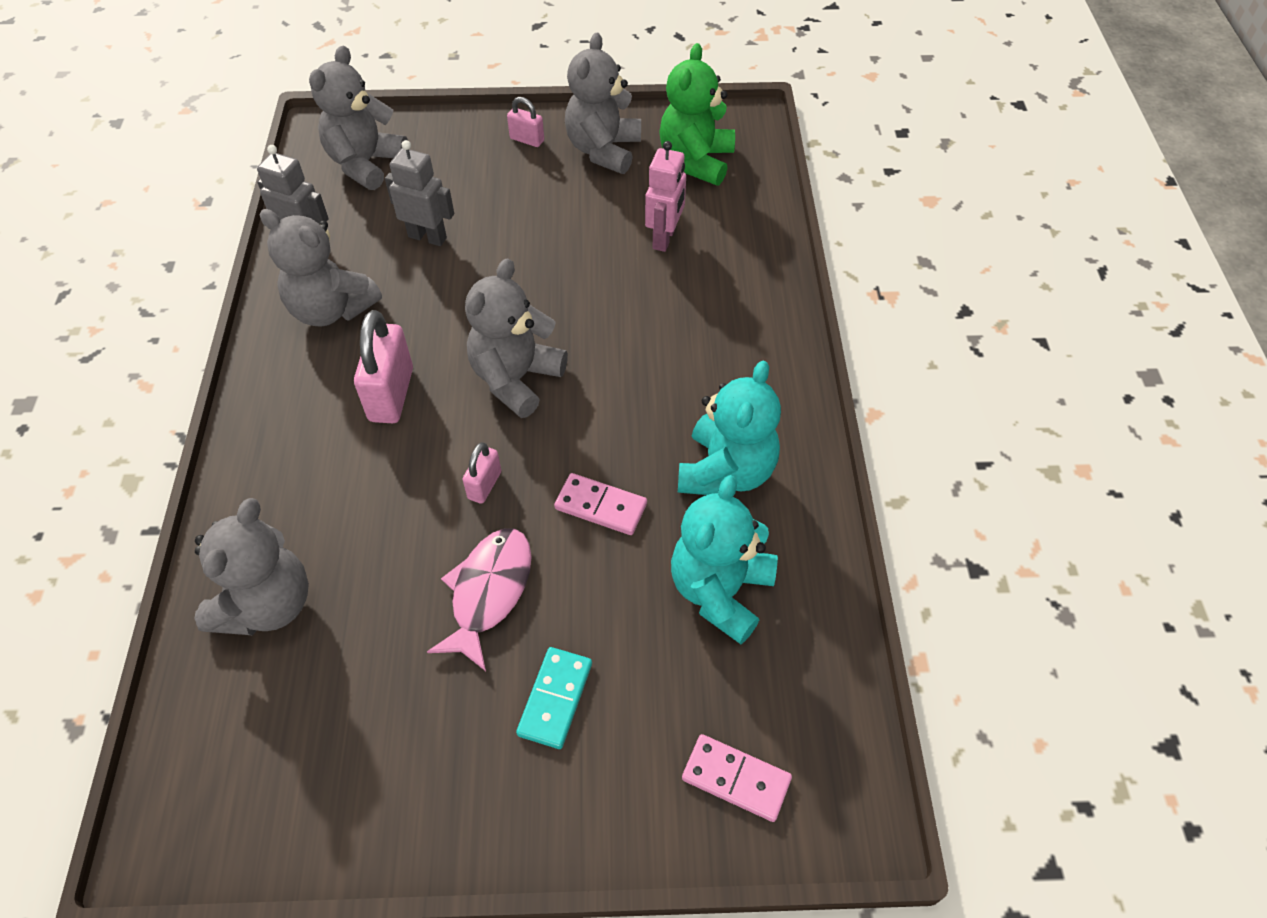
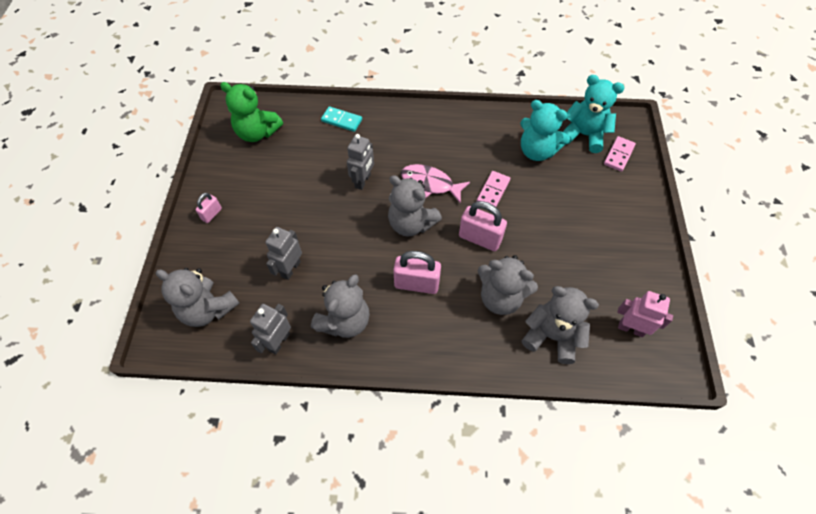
camera: 85 degrees left, 5 degrees up
pink fish [427,528,532,671] -> pink fish moved to [401,164,470,204]
pink padlock [462,442,501,504] -> pink padlock [459,201,507,251], size x1.83
turquoise domino [516,647,592,749] -> turquoise domino moved to [321,106,362,132]
grey teddy bear [565,33,641,174] -> grey teddy bear moved to [478,255,538,315]
pink robot [645,141,686,252] -> pink robot moved to [617,291,673,337]
turquoise teddy bear [678,361,781,495] -> turquoise teddy bear moved to [563,75,624,153]
none -> grey robot [347,134,374,190]

